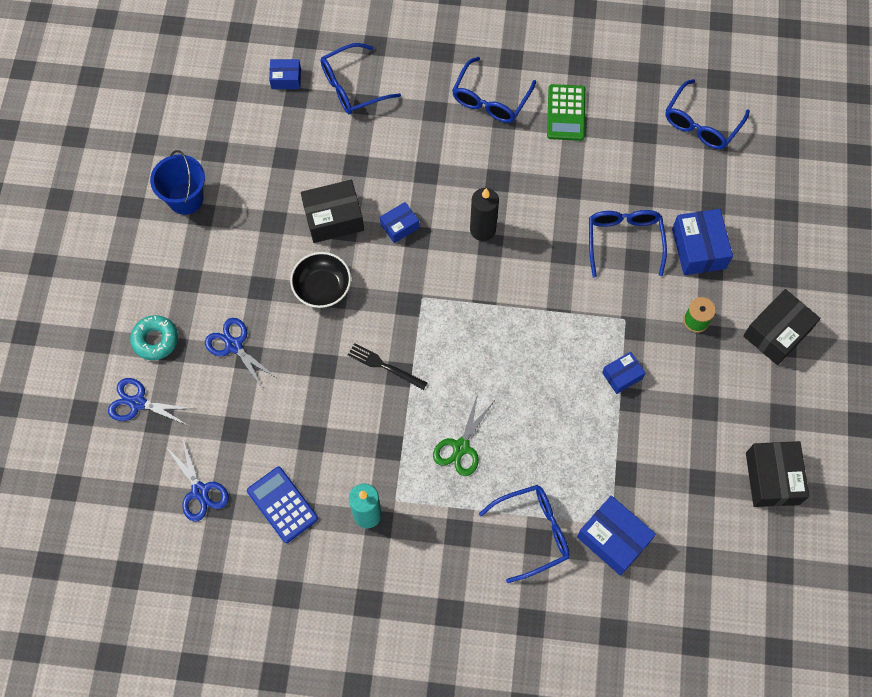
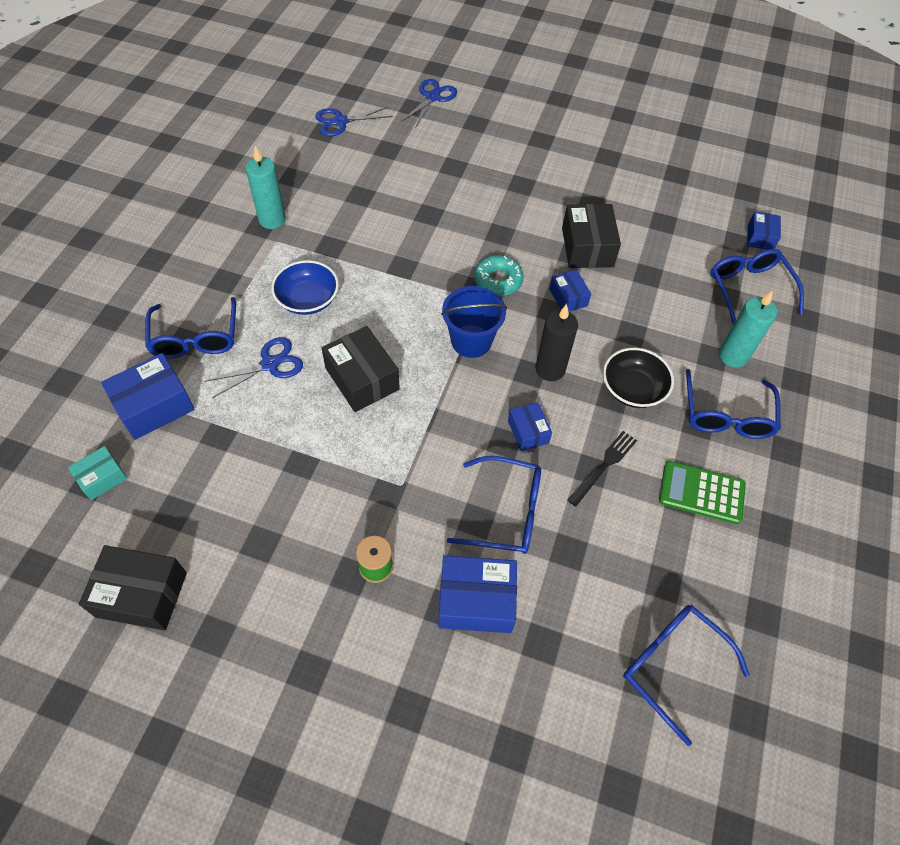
camera: 100 degrees right, 10 degrees down
turquoise donut [130,315,178,360] -> turquoise donut moved to [474,255,524,296]
blue bucket [150,150,205,215] -> blue bucket moved to [441,286,507,358]
blue scissors [205,318,278,389] -> blue scissors moved to [204,337,303,398]
blue calculator [247,467,318,543] -> none
black bowl [290,252,351,308] -> black bowl moved to [603,348,674,408]
black fork [348,343,427,390] -> black fork moved to [568,431,637,507]
green scissors [433,394,494,476] -> blue bowl [271,260,339,315]
blue glasses [452,57,536,123] -> blue glasses turned 120 degrees counterclockwise [686,369,781,439]
blue box [602,352,646,394] -> blue box moved to [508,402,552,451]
black box [743,289,820,365] -> black box moved to [322,326,400,412]
none -> turquoise box [68,446,127,500]
none -> turquoise candle [719,290,777,368]

